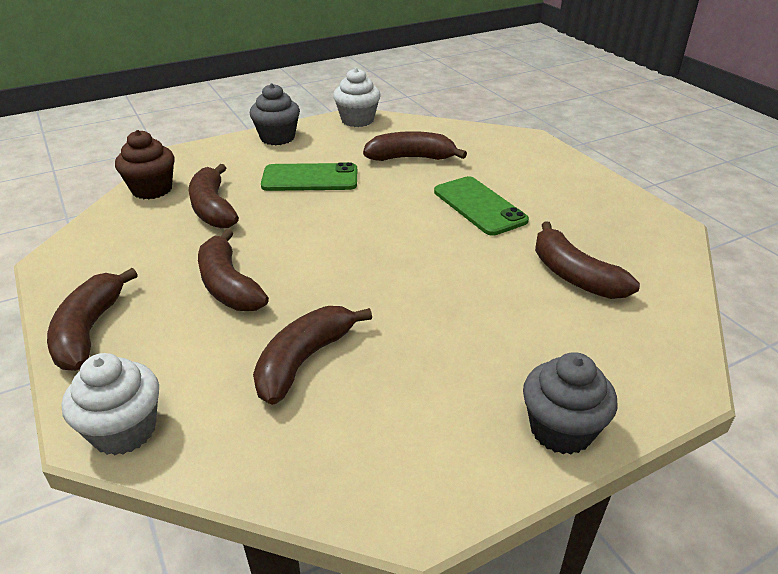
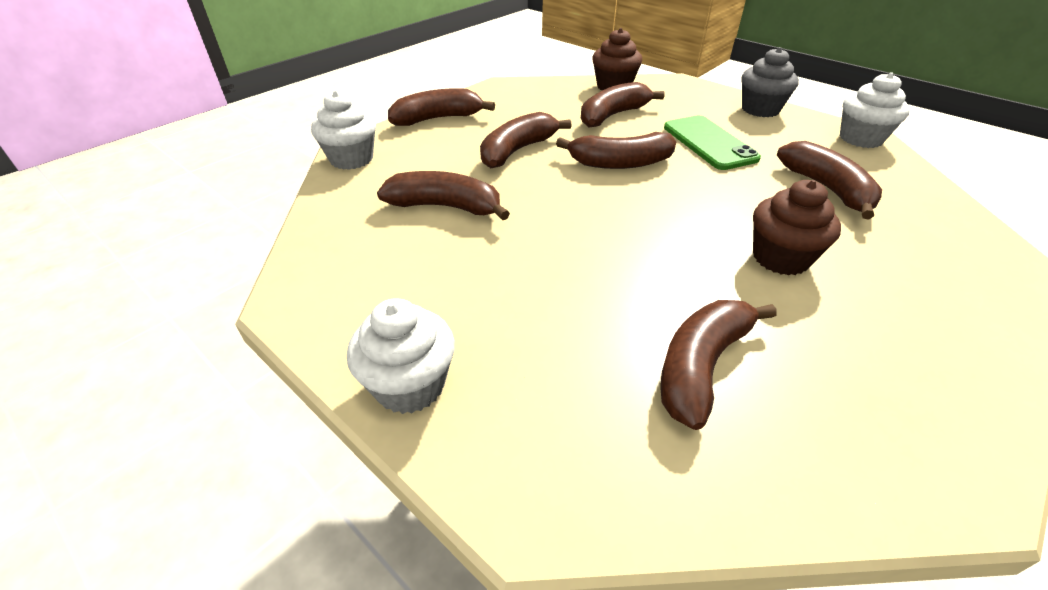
camera: 70 degrees right, 5 degrees up
green phone [434,176,529,236] -> brown cupcake [753,180,841,276]
grey cupcake [523,352,617,454] -> white cupcake [347,298,455,414]
none -> brown banana [556,132,676,169]

